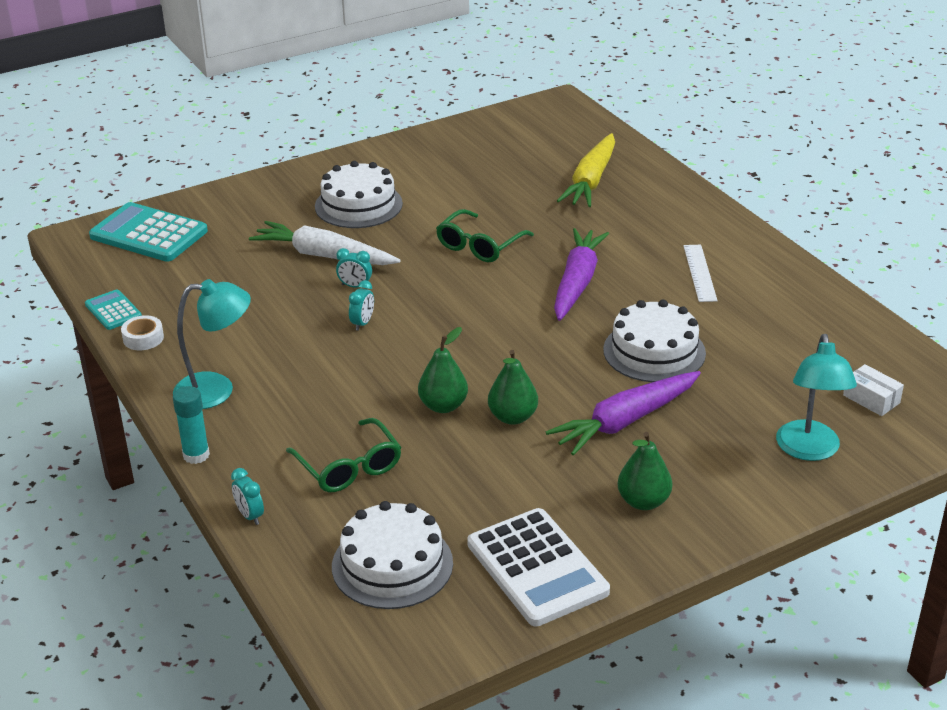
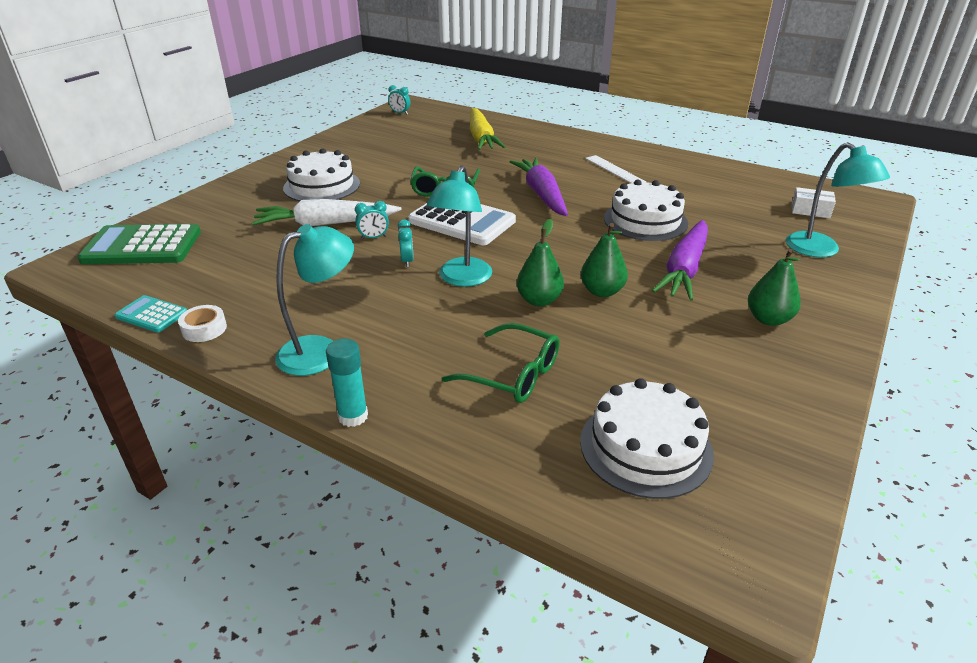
camera: 30 degrees left, 0 degrees up
turquoise calculator [89,202,208,262] -> green calculator [77,224,201,264]
turquoise clock [231,468,264,525] -> turquoise clock moved to [388,85,410,115]
white calculator [467,508,610,626] -> white calculator moved to [408,203,516,245]
none -> turquoise lamp [427,165,492,287]

